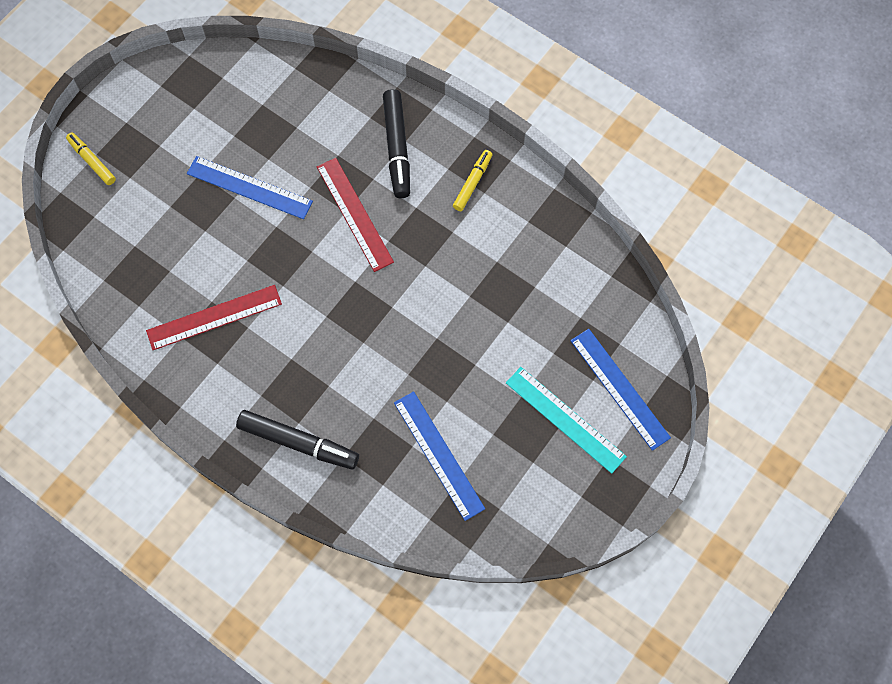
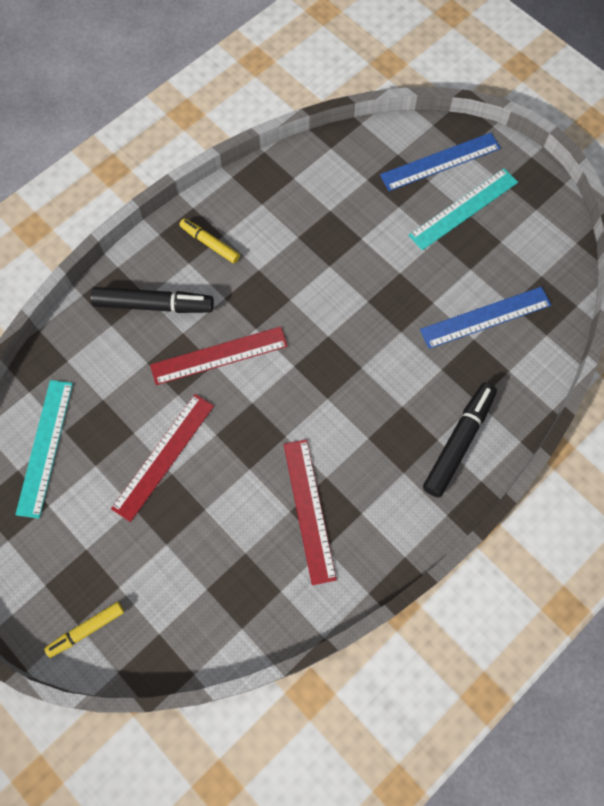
camera: 80 degrees left, 0 degrees up
blue ruler [187,156,313,219] -> red ruler [111,394,214,522]
none -> turquoise ruler [15,380,73,518]

